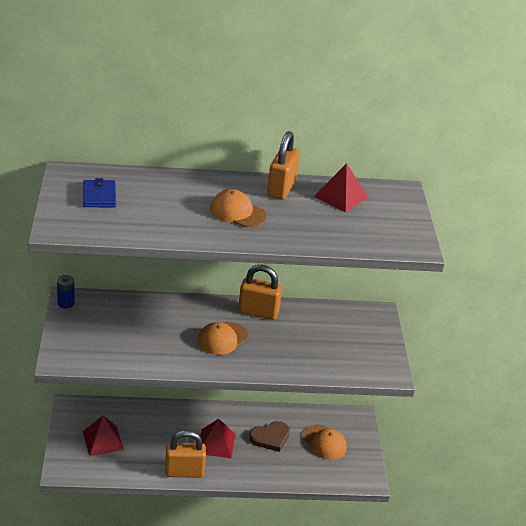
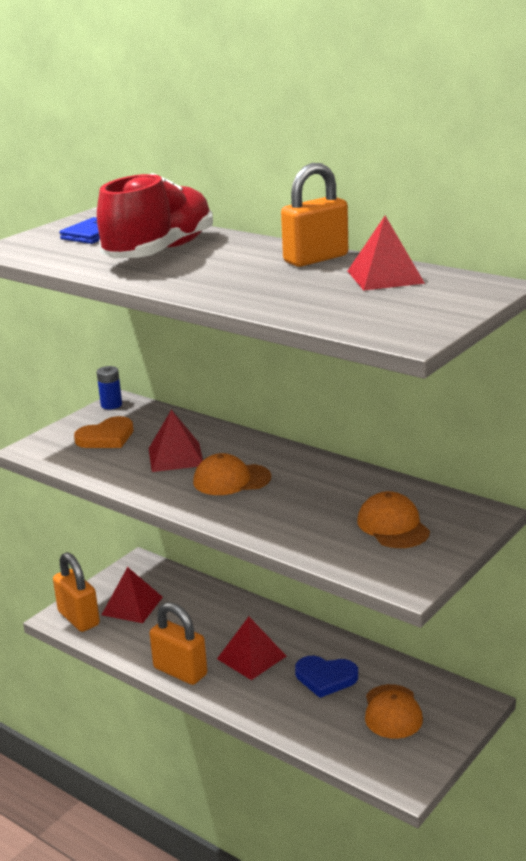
camera: 45 degrees right, 10 degrees down
orange cap [210,189,267,227] -> orange cap moved to [357,491,430,548]
orange padlock [238,265,282,320] -> orange padlock moved to [53,552,100,632]
brown heart [249,421,290,452] -> blue heart [295,656,358,698]
none -> orange heart [74,416,134,448]
none -> red shoe [97,173,213,258]
none -> red pyramid [149,410,203,472]

